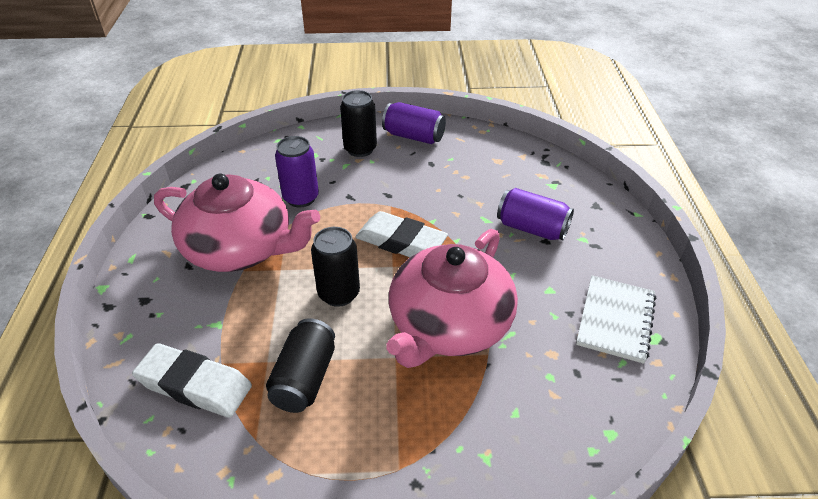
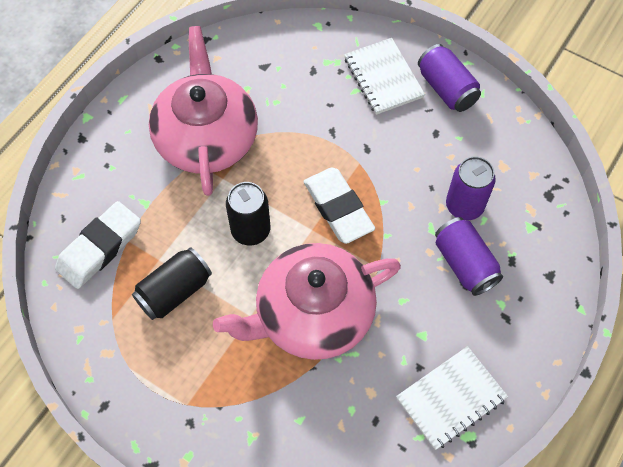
camera: 35 degrees right, 20 degrees up
white eraser [132,343,252,418] -> white eraser turned 75 degrees clockwise [55,201,141,289]
pink teapot [154,174,320,272] -> pink teapot turned 150 degrees counterclockwise [149,26,258,196]
purple can [275,136,319,207] -> purple can moved to [446,156,496,220]
black can [340,90,377,157] -> white notebook [344,38,425,115]

